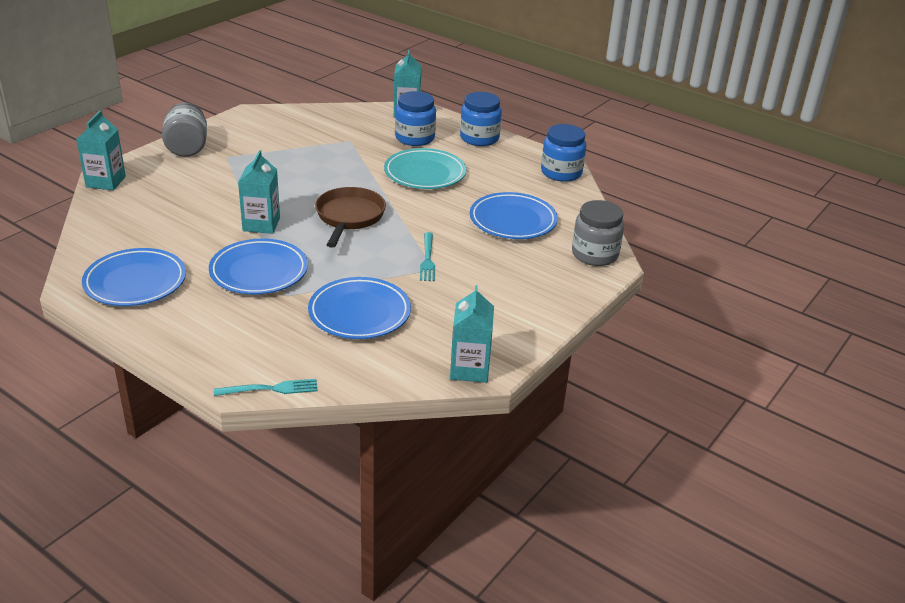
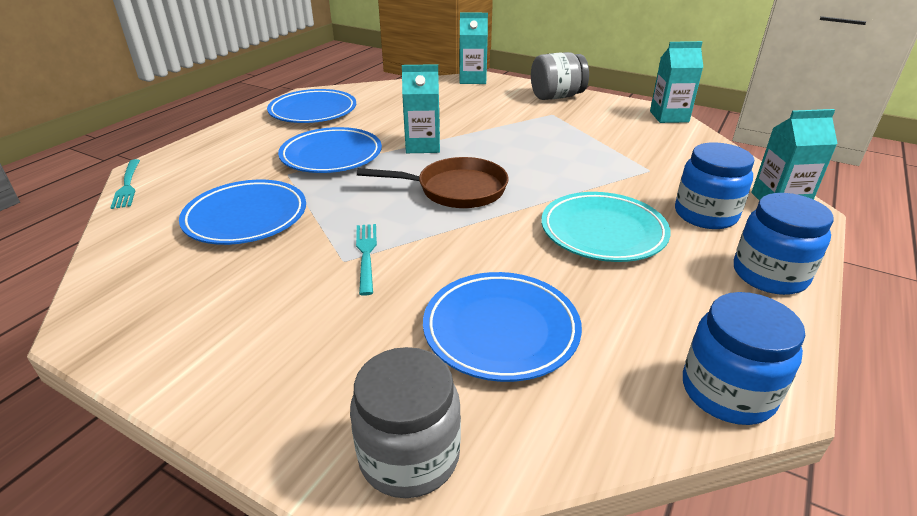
camera: 85 degrees right, 0 degrees up
turquoise fork [420,232,435,281] -> turquoise fork turned 90 degrees clockwise [356,224,377,296]
turquoise carton [450,285,494,383] -> turquoise carton moved to [650,41,703,123]

